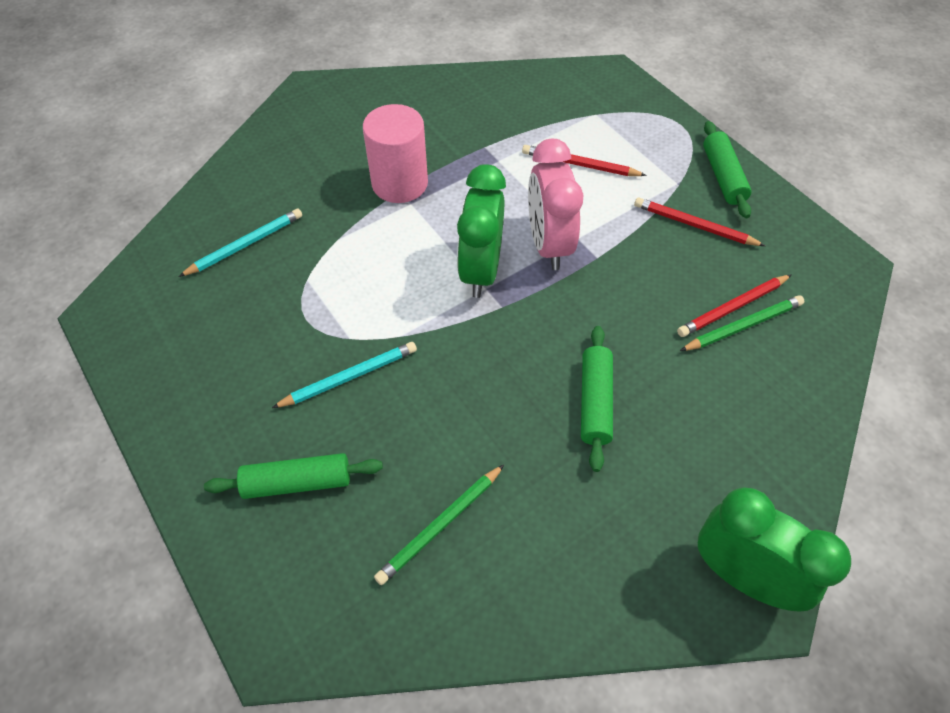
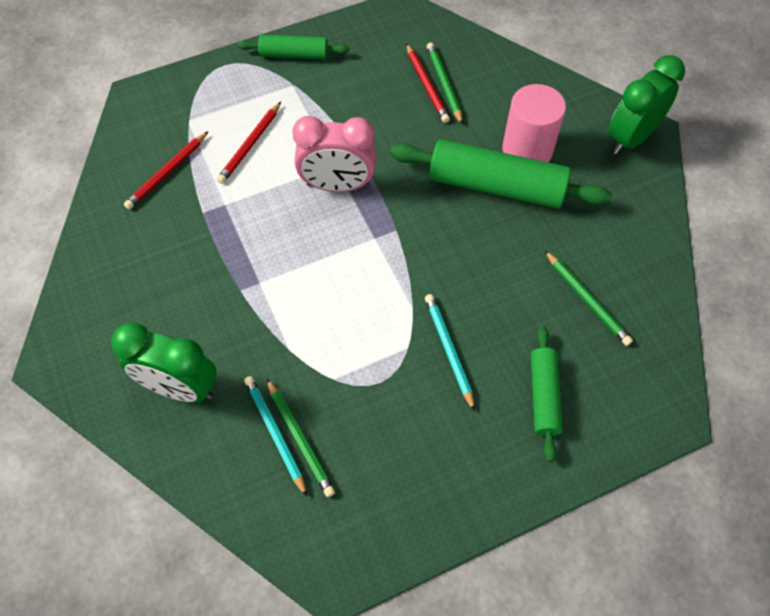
camera: 80 degrees left, 5 degrees up
pink cylinder [363,104,428,203] -> pink cylinder moved to [502,84,566,162]
green clock [457,164,506,298] -> green clock moved to [111,322,217,402]
green rolling pin [581,326,613,472] -> green rolling pin [390,139,612,209], size x1.79
red pencil [634,197,765,246] -> red pencil moved to [124,131,209,209]
none -> green pencil [267,379,335,497]

